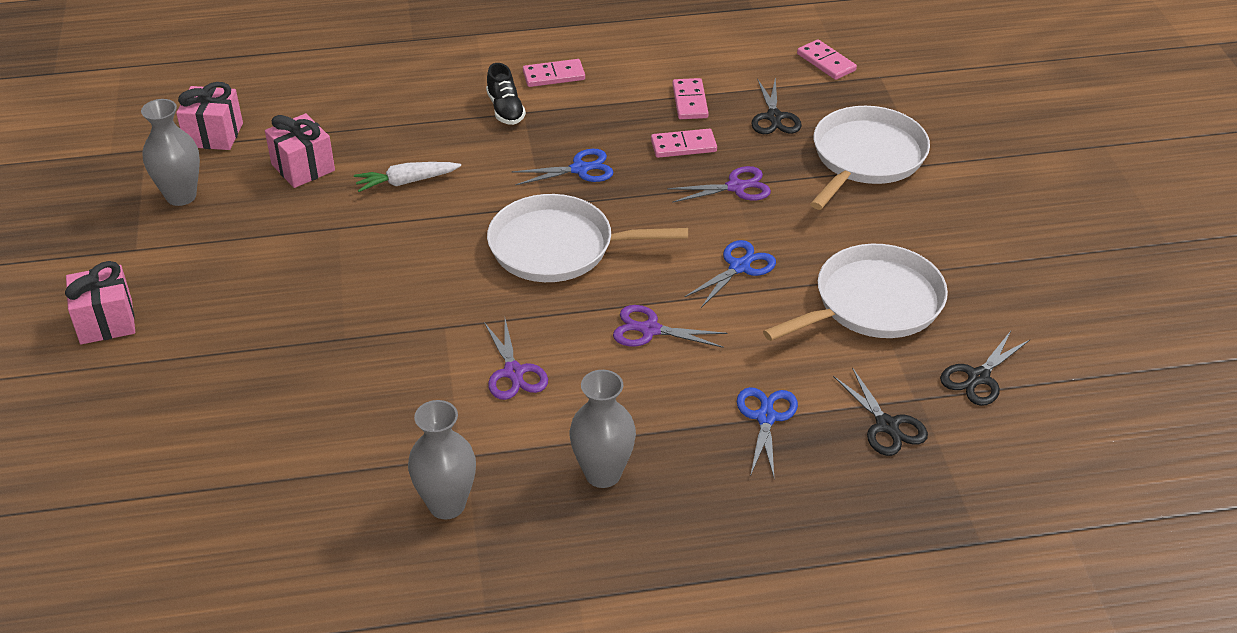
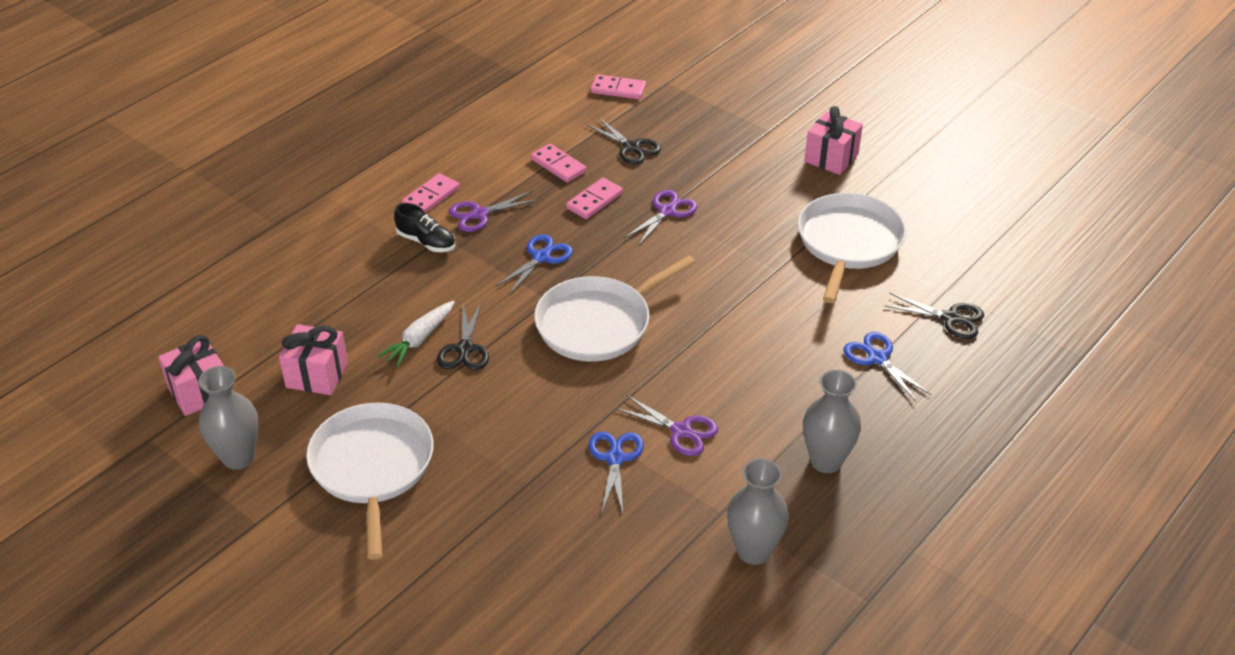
camera: 40 degrees left, 0 degrees up
pink gift [65,261,135,344] -> pink gift moved to [804,106,863,175]
purple scissors [613,305,727,348] -> purple scissors moved to [449,191,539,232]
blue scissors [684,240,776,308] -> blue scissors moved to [589,432,644,513]
white pan [810,106,930,210] -> white pan moved to [306,403,434,560]
black scissors [940,331,1031,406] -> black scissors moved to [437,301,489,370]

